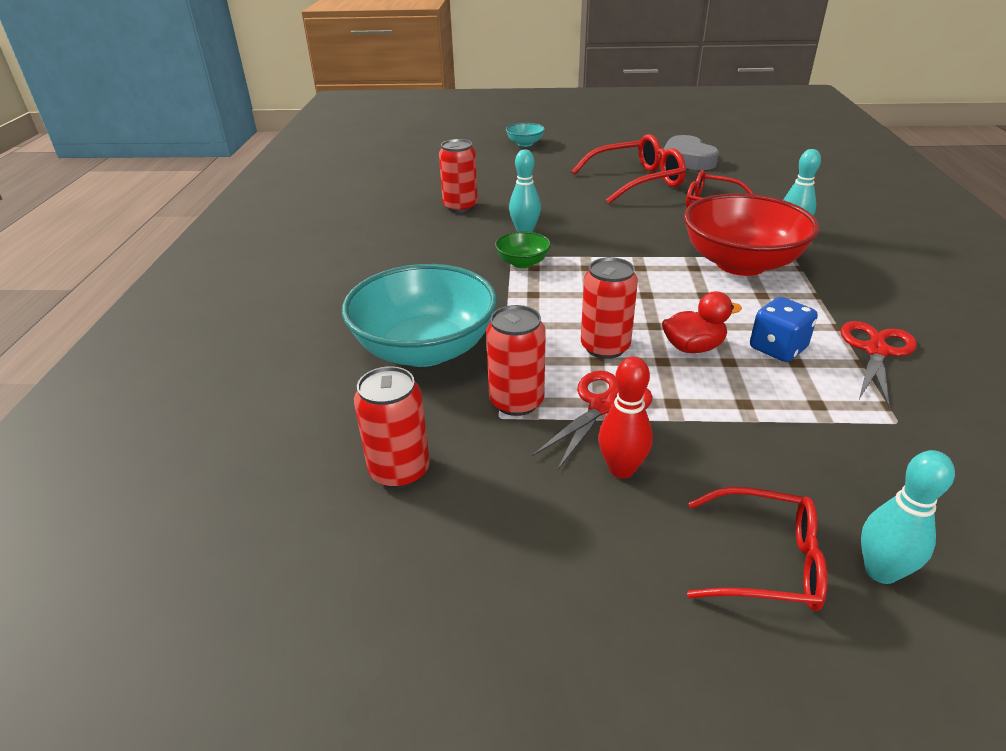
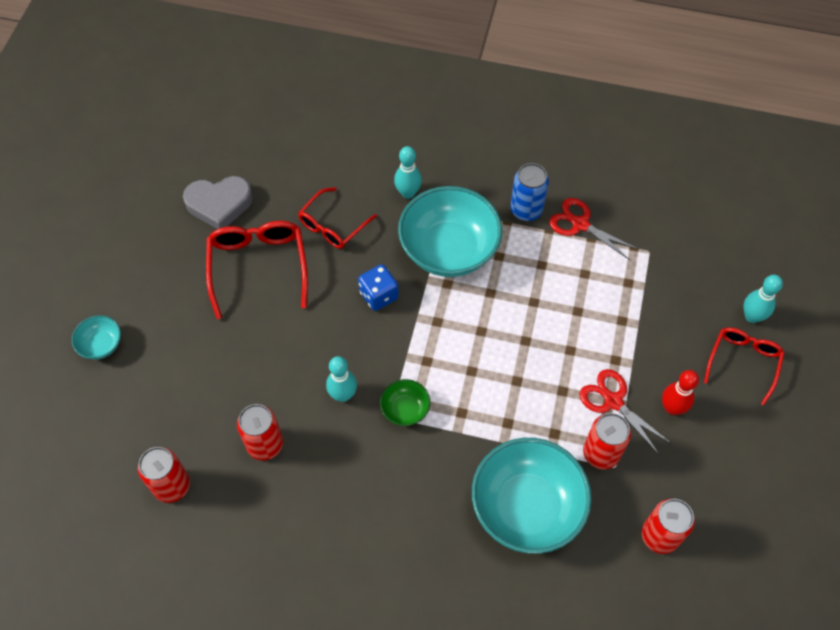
camera: 80 degrees left, 25 degrees up
red can [581,257,638,359] -> red can moved to [138,447,190,503]
red duck [662,291,742,353] -> none
red bowl [684,194,819,276] -> turquoise bowl [398,186,502,277]
blue dice [750,297,818,362] -> blue dice moved to [358,264,399,311]
none -> blue can [510,163,549,221]

